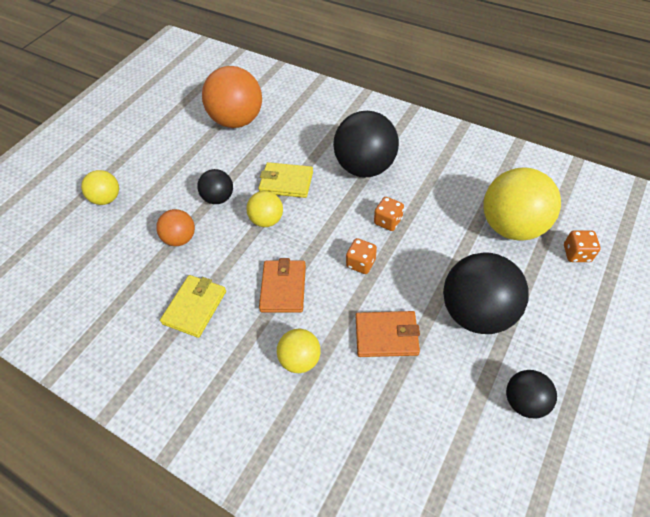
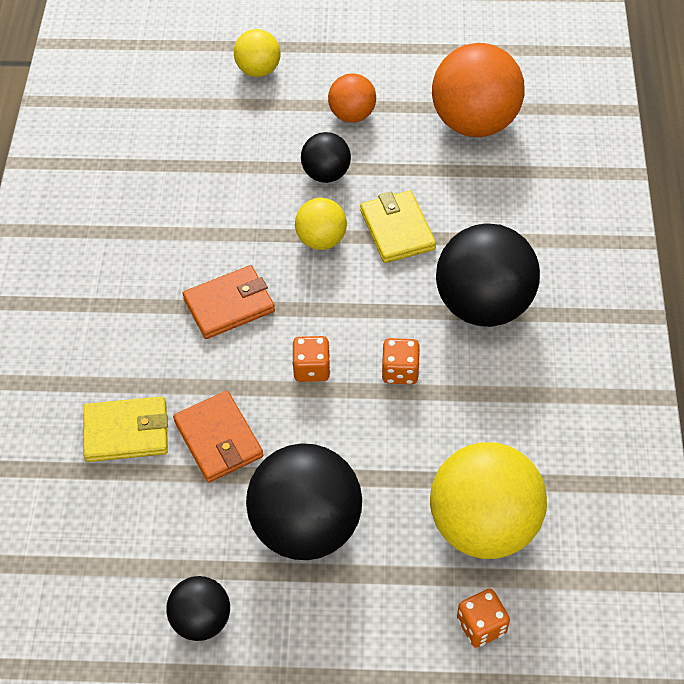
camera: 60 degrees right, 0 degrees up
orange ball [156,209,195,246] -> orange ball moved to [328,73,376,123]
yellow wallet [160,275,226,338] -> yellow wallet moved to [83,396,168,462]
yellow ball [277,329,321,373] -> none

